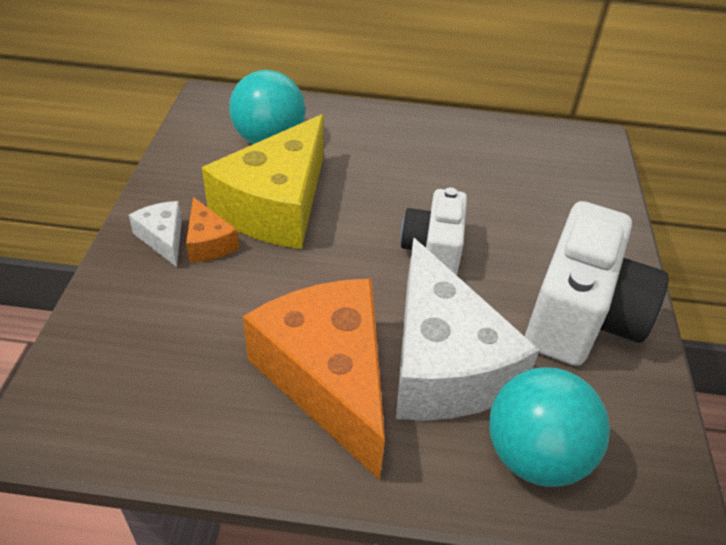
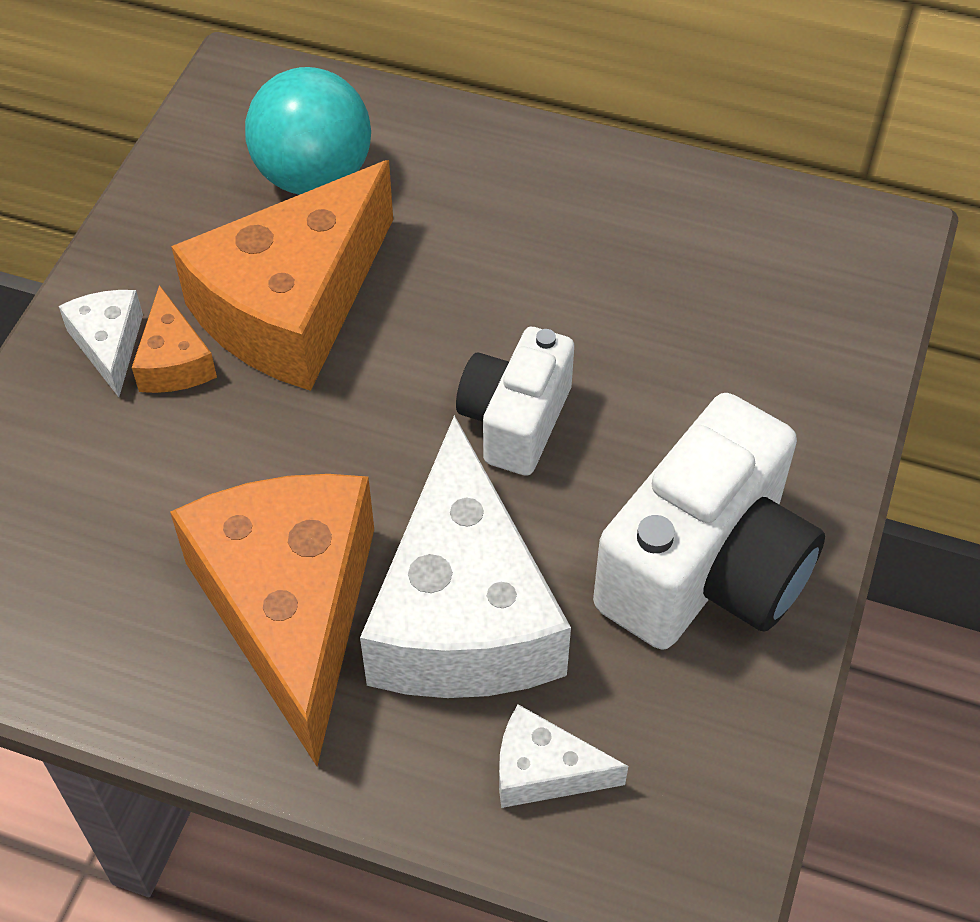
camera: 15 degrees right, 10 degrees up
yellow cheese [202,114,324,249] -> orange cheese [171,160,393,391]
turquoise ball [489,368,610,487] -> white cheese [499,704,628,808]

